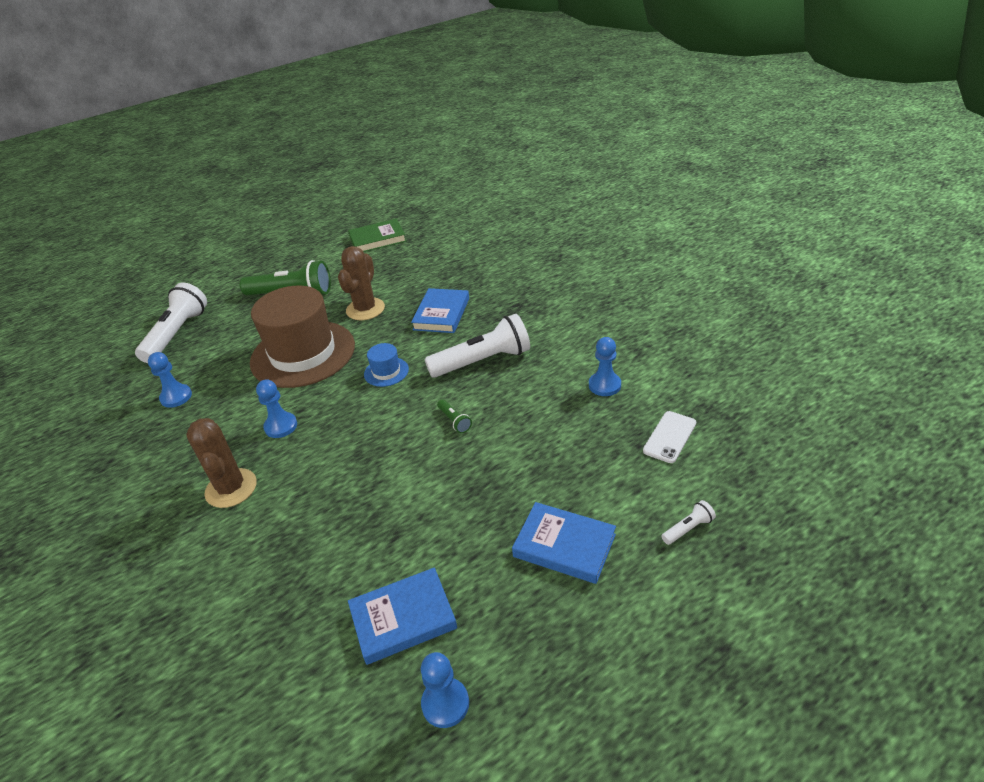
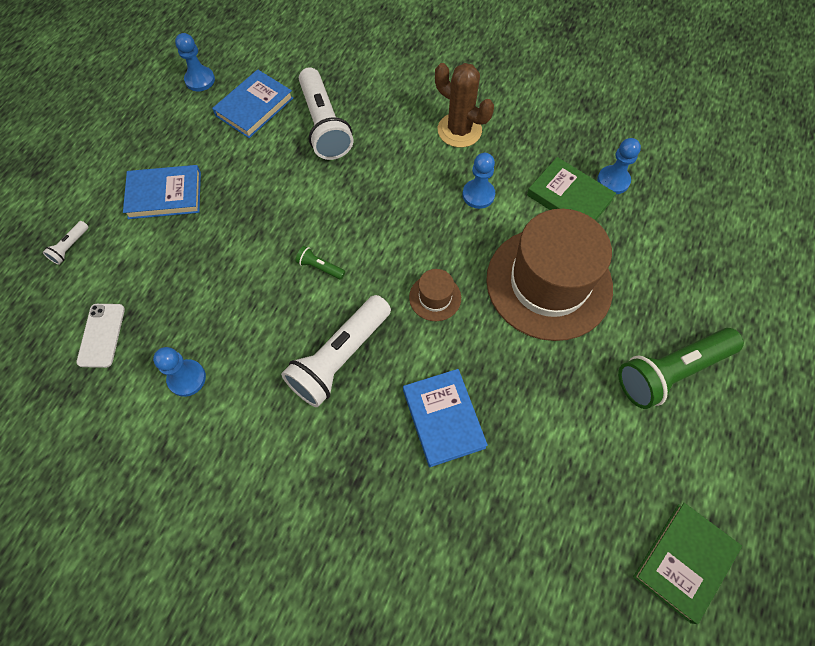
camera: 145 degrees right, 25 degrees up
white flashlight [135,283,207,363] -> white flashlight moved to [299,67,353,160]
brown cactus [338,246,385,320] -> none
blue hat [364,343,409,387] -> brown hat [409,269,461,321]
none -> green book [527,157,616,220]

